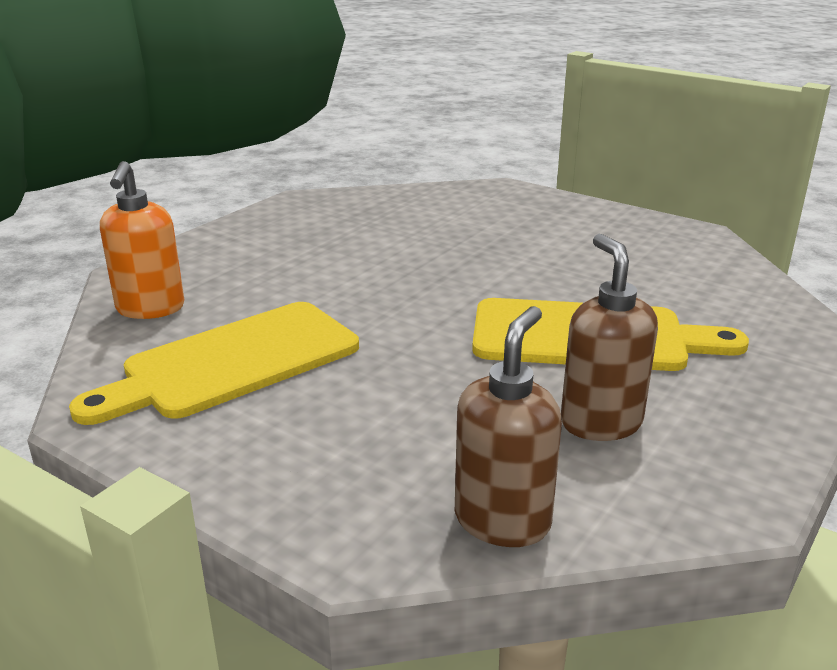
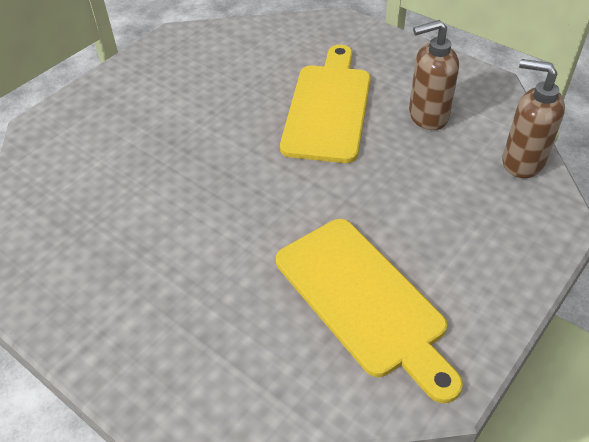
camera: 85 degrees left, 20 degrees up
orange soap dispenser [100,161,184,319] -> none

